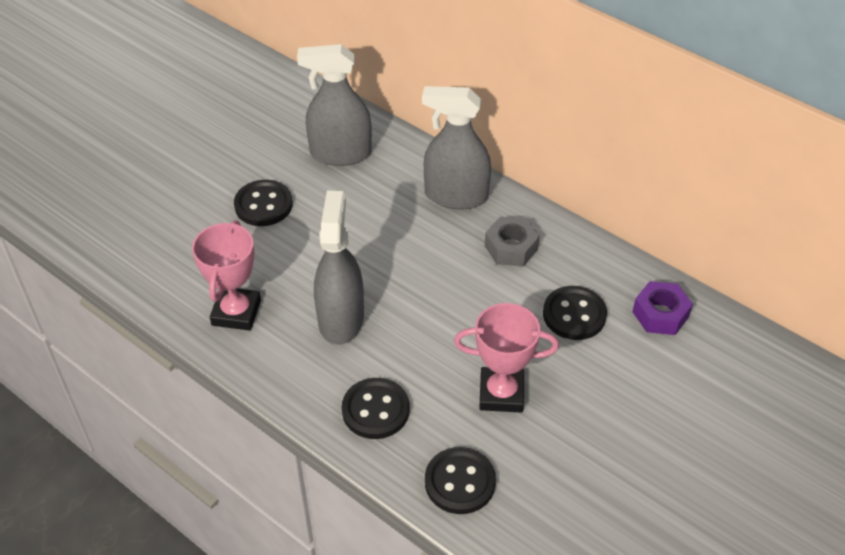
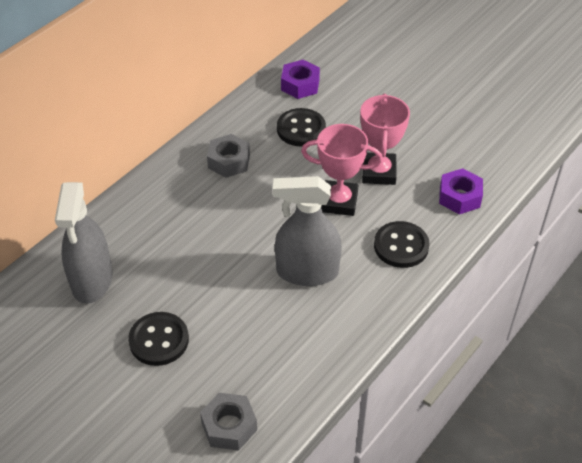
camera: 90 degrees left, 0 degrees up
pink trophy [192,220,261,331] -> pink trophy moved to [301,124,383,216]
grey spray bottle [422,86,491,209] -> none
black button [425,447,496,514] -> purple nut [439,168,483,214]
none -> grey nut [200,393,257,451]

